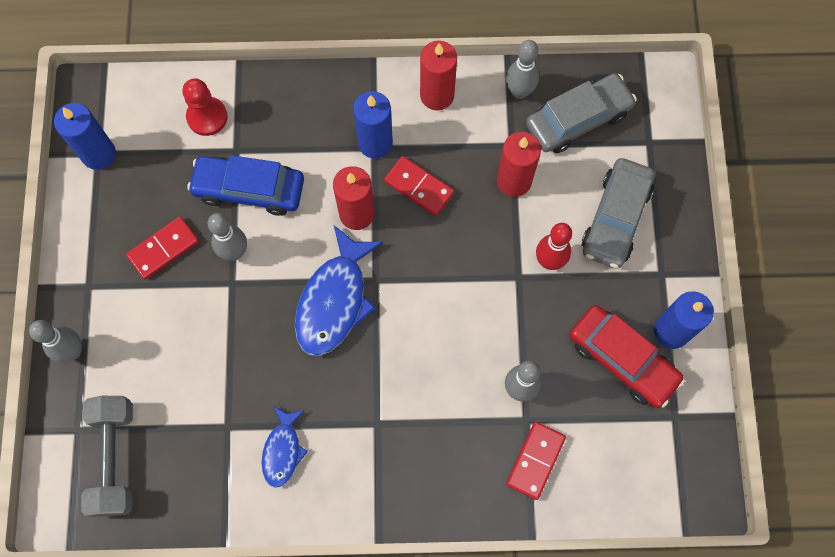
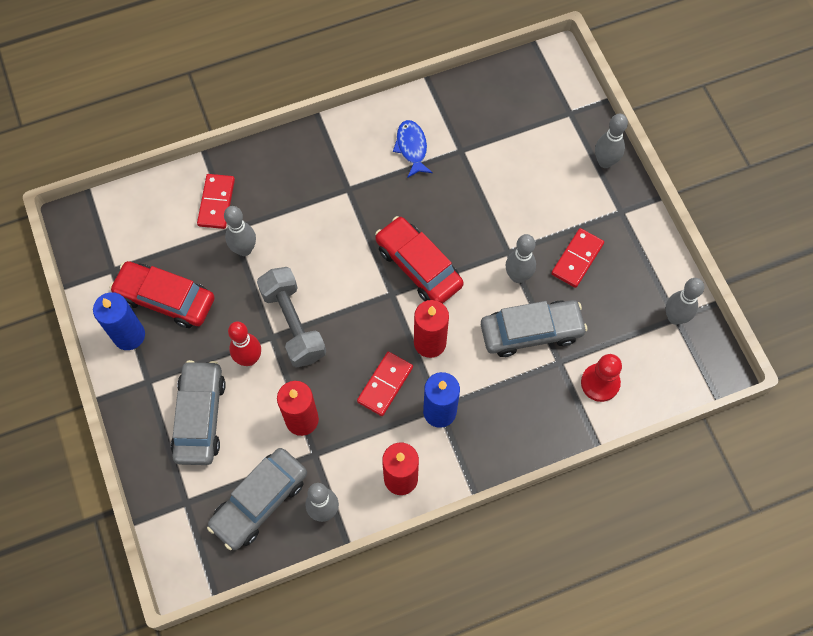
camera: 160 degrees right, 5 degrees down
blue candle [54,103,116,170] -> grey bowling pin [665,278,704,324]
grey dumbbell [81,396,133,517] -> grey dumbbell moved to [257,267,326,368]
blue car [187,155,304,216] -> grey car [481,300,587,357]
blue fish [295,225,383,356] -> red car [375,216,464,304]
red domino [384,156,454,216] -> red domino turned 75 degrees counterclockwise [357,352,413,416]

